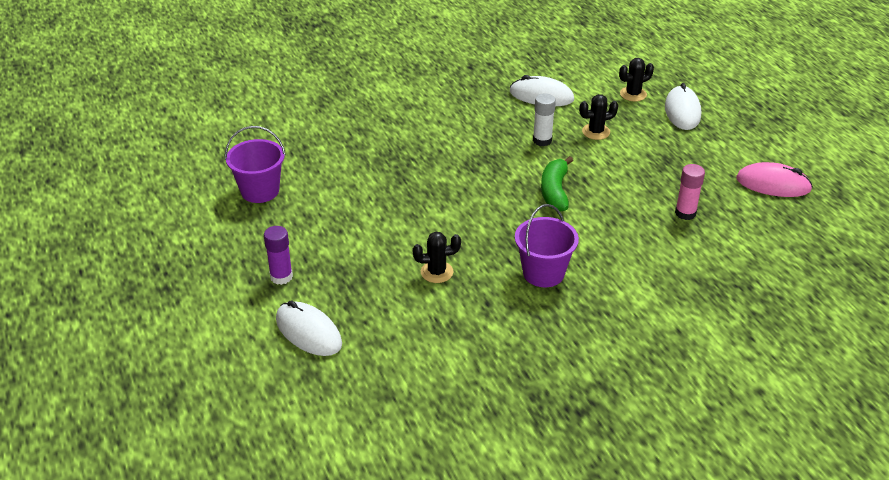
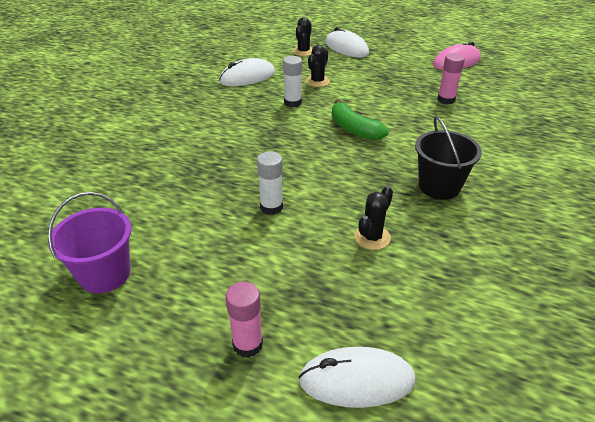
camera: 45 degrees left, 0 degrees up
purple glue stick [264,226,293,285] -> pink glue stick [226,281,263,358]
purple bucket [515,204,579,287] -> black bucket [415,116,482,200]
none -> white glue stick [257,151,283,215]

